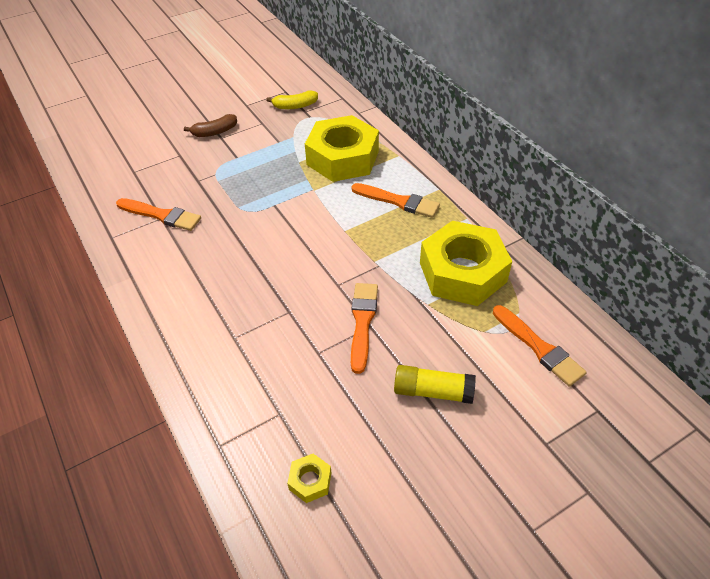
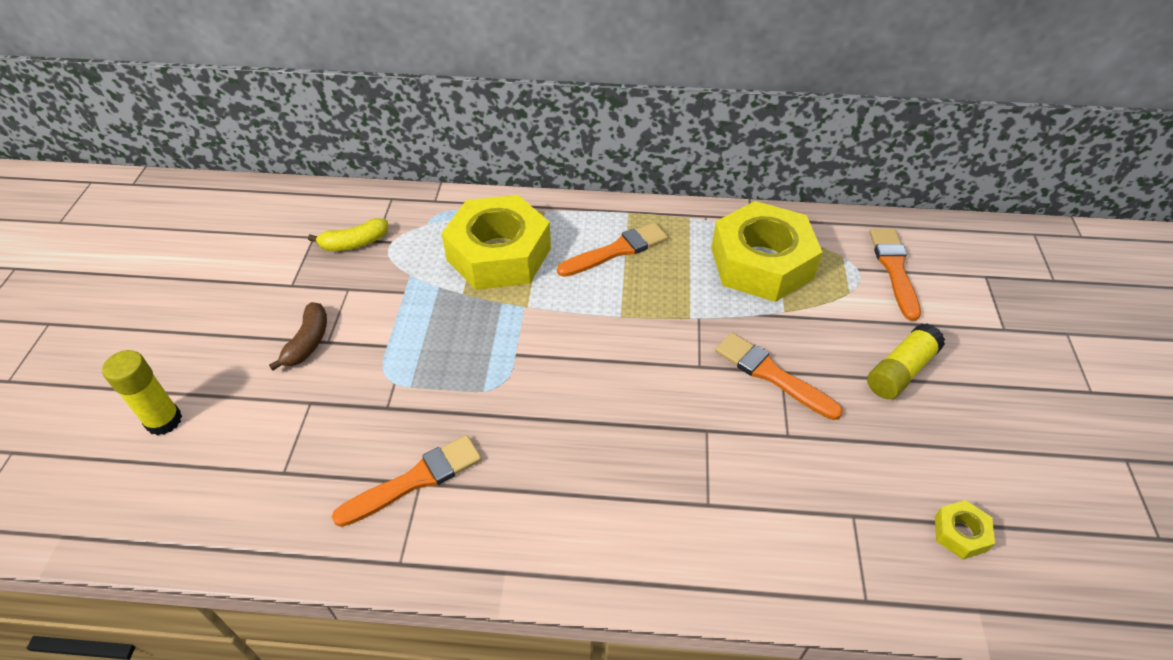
camera: 55 degrees left, 0 degrees up
yellow banana [266,91,318,109] -> yellow banana turned 45 degrees clockwise [308,218,388,251]
orange brush [493,305,587,387] -> orange brush turned 90 degrees counterclockwise [870,229,921,321]
none -> yellow glue stick [102,350,182,436]

